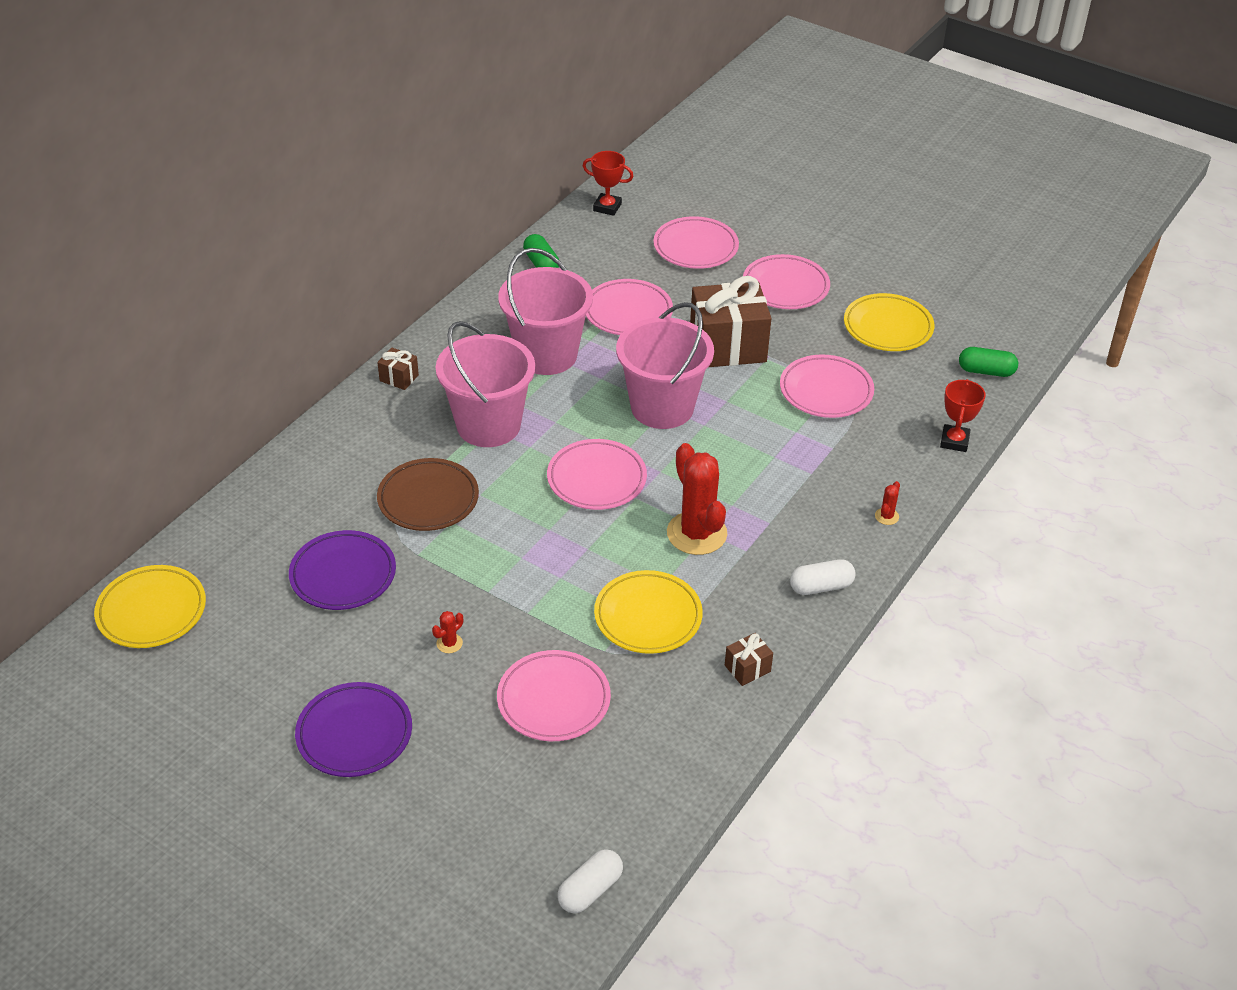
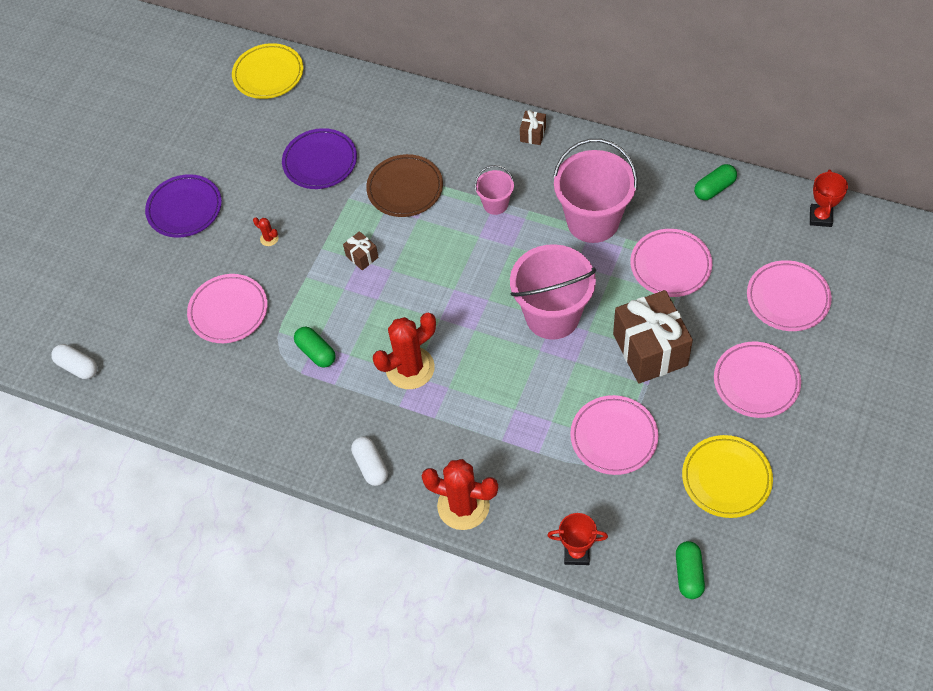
camera: 85 degrees right, 15 degrees up
pink bucket [436,321,535,447] -> pink bucket [475,165,514,215], size x0.49
pink plate [547,439,647,510] -> none
yellow plate [594,570,703,654] -> green capsule [294,327,336,368]
brown gift [725,633,773,686] -> brown gift moved to [343,231,379,270]
red cactus [875,481,900,525] -> red cactus [422,459,498,530], size x2.47

